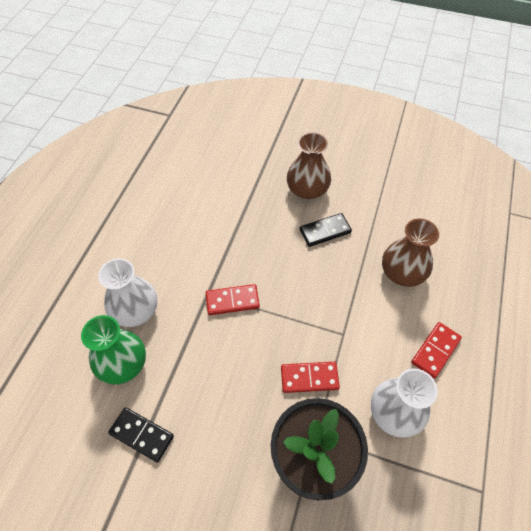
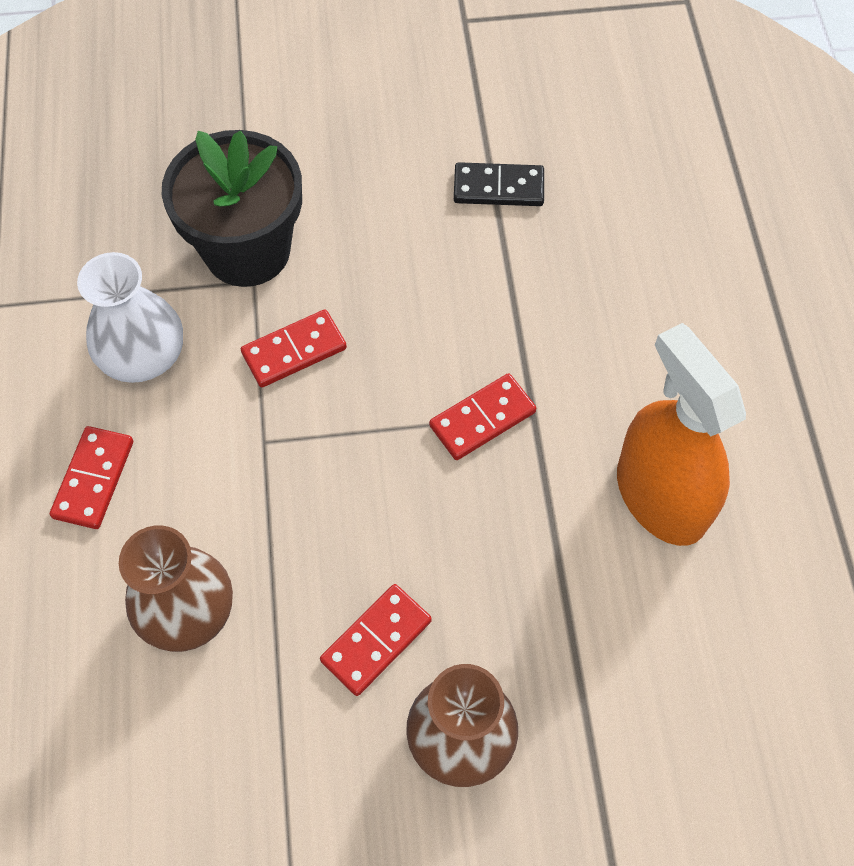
camera: 155 degrees right, 5 degrees up
green vase [81,315,146,384] -> none
white vase [98,258,157,327] -> none
black domino [300,213,352,247] -> red domino [320,584,432,696]
none -> orange spray bottle [617,323,746,546]

